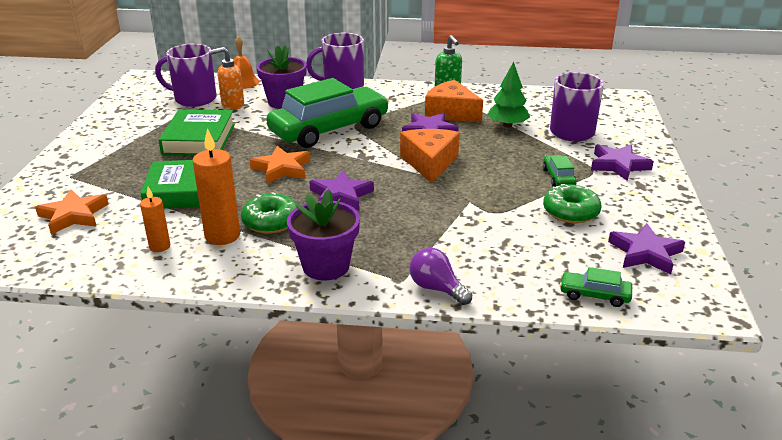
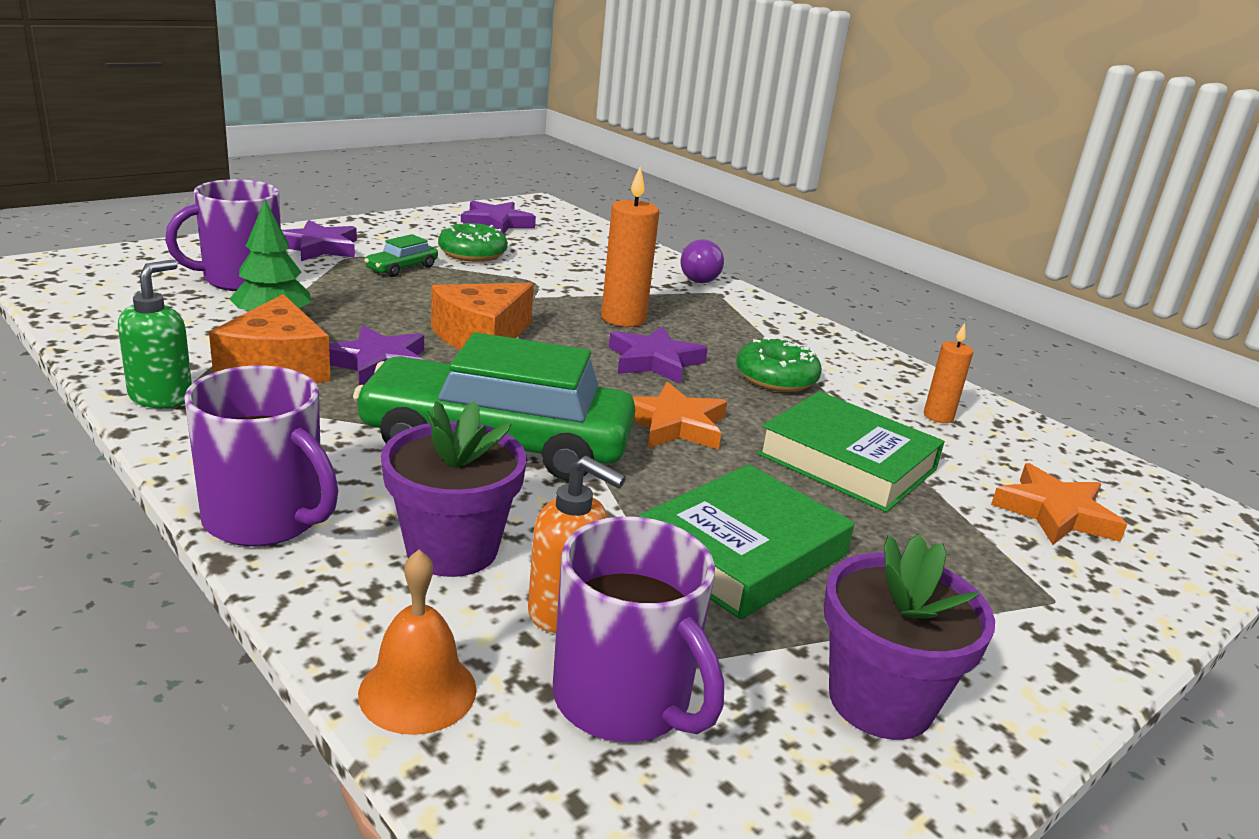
camera: 140 degrees left, 5 degrees down
orange candle [193,128,240,245] -> orange candle moved to [601,166,659,327]
purple flower pot [287,189,360,280] -> purple flower pot moved to [824,534,995,740]
green car [559,267,632,307] -> none

